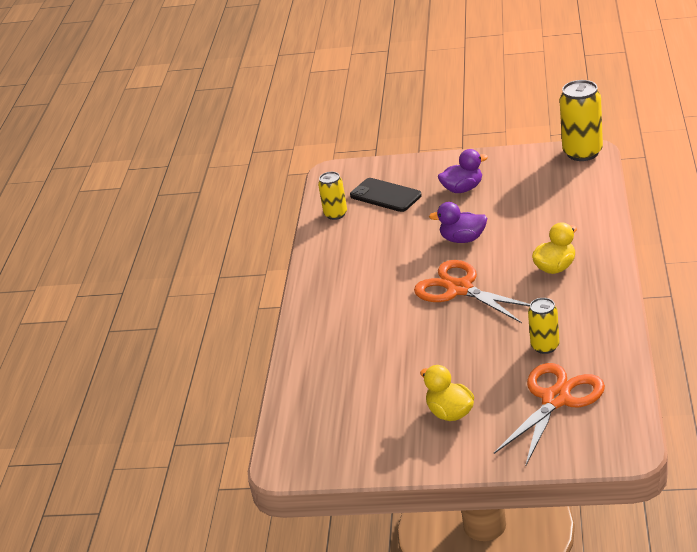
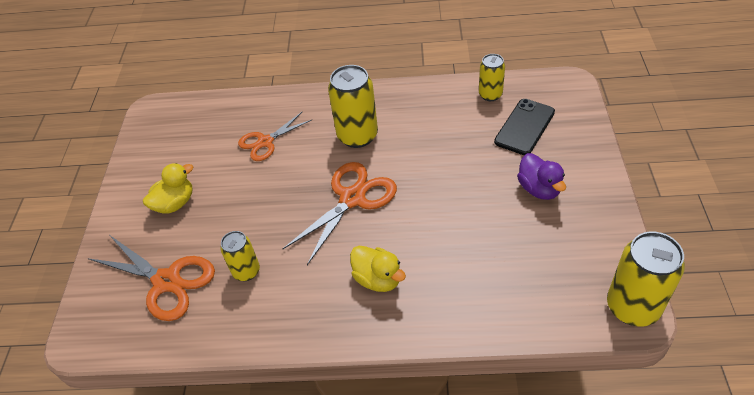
camera: 85 degrees right, 15 degrees up
purple duck [429,202,487,243] -> none
none -> orange scissors [238,112,312,161]
none -> yellow can [328,65,378,148]

